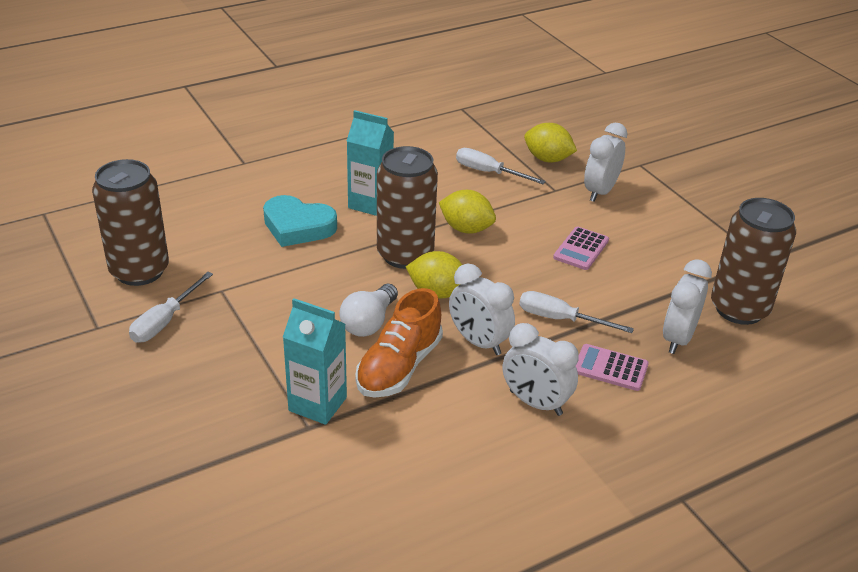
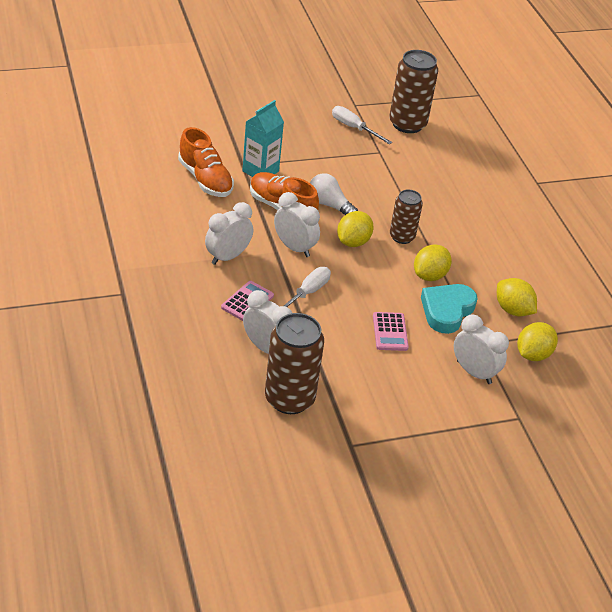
camera: 100 degrees right, 5 degrees up
turquoise heart [263,195,337,247] -> turquoise heart moved to [421,284,478,334]
turquoise carton [347,110,394,216] -> none
brown can [377,146,438,269] -> brown can [390,189,423,244], size x0.61
white clock [449,264,515,355] -> white clock turned 75 degrees clockwise [274,192,320,257]
white screwdriver [456,148,546,184] -> yellow lemon [497,278,537,316]
pink calculator [553,226,609,270] -> pink calculator turned 135 degrees counterclockwise [373,312,409,351]
none -> orange shoe [178,127,234,197]

